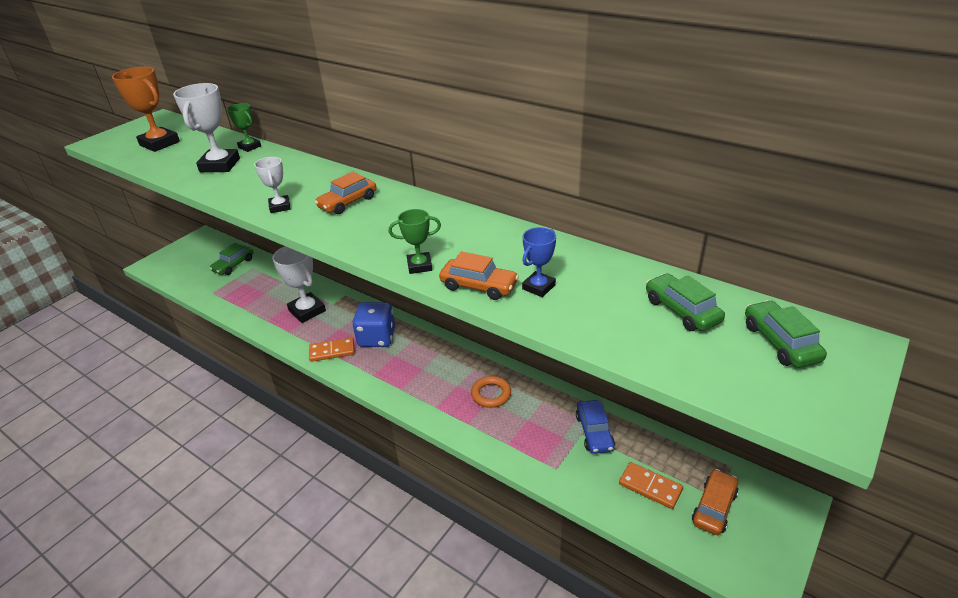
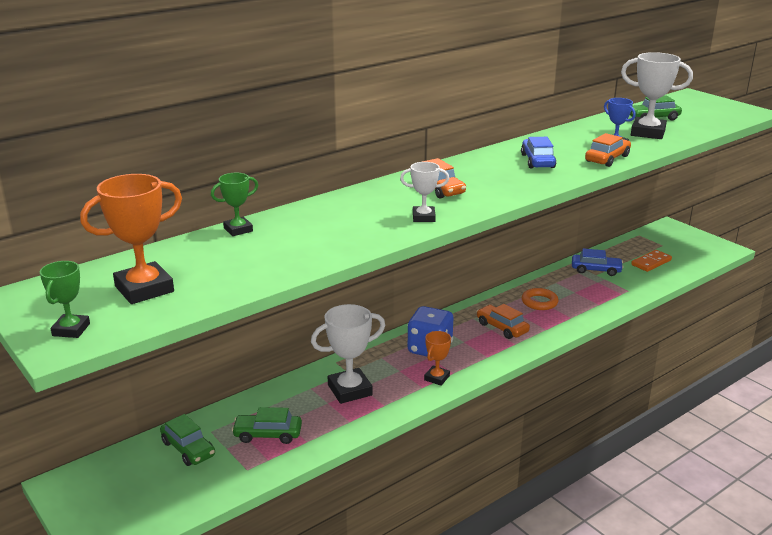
camera: 75 degrees left, 10 degrees down
white trophy [173,83,240,172] -> white trophy moved to [621,52,693,139]
orange domino [309,337,355,362] -> orange trophy [424,331,451,386]
green trophy [389,209,441,274] -> green trophy moved to [40,261,90,338]
orange car [692,469,739,535] -> orange car moved to [477,304,530,339]
green car [745,300,827,368] -> green car moved to [232,407,302,444]
none -> blue car [521,137,556,169]

